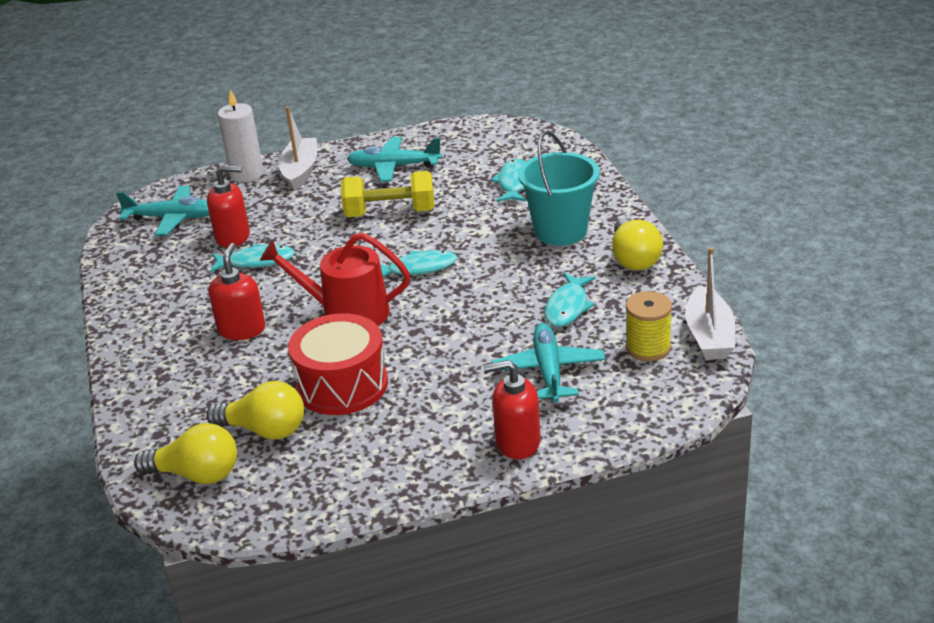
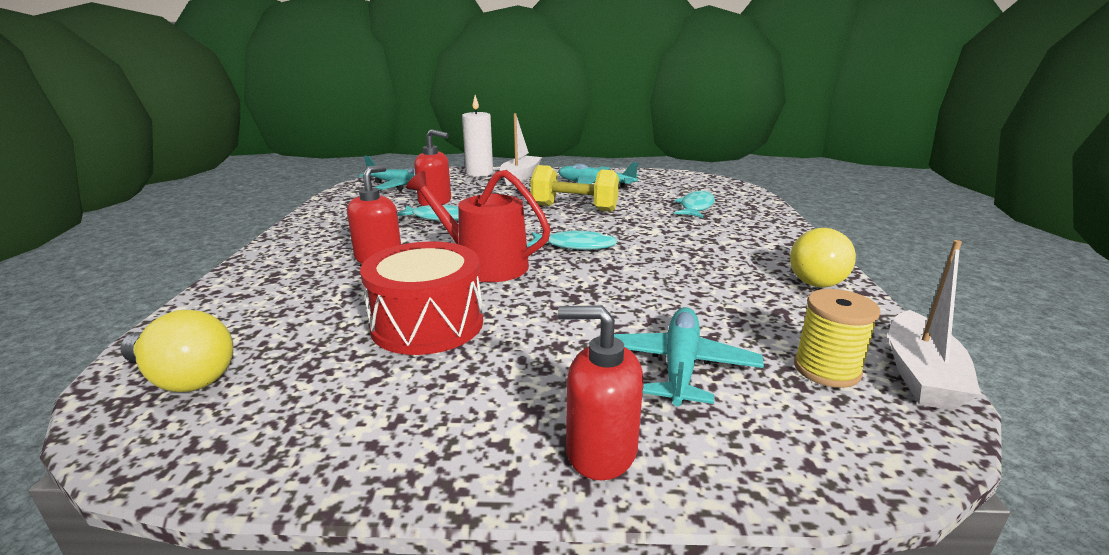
camera: 15 degrees right, 10 degrees down
yellow light bulb [206,381,304,440] -> none
turquoise bucket [518,131,600,246] -> none
turquoise fish [545,273,595,327] -> none

